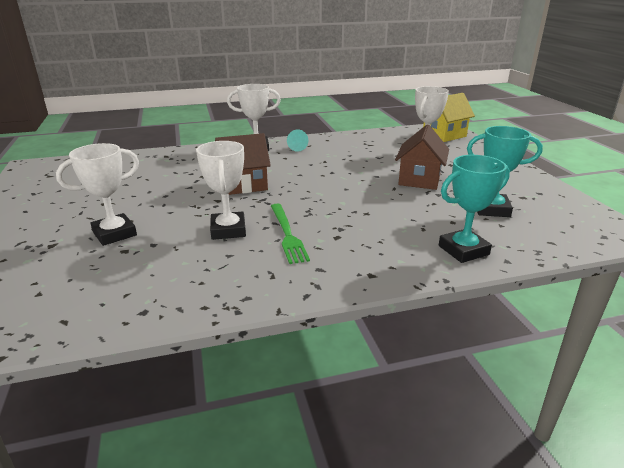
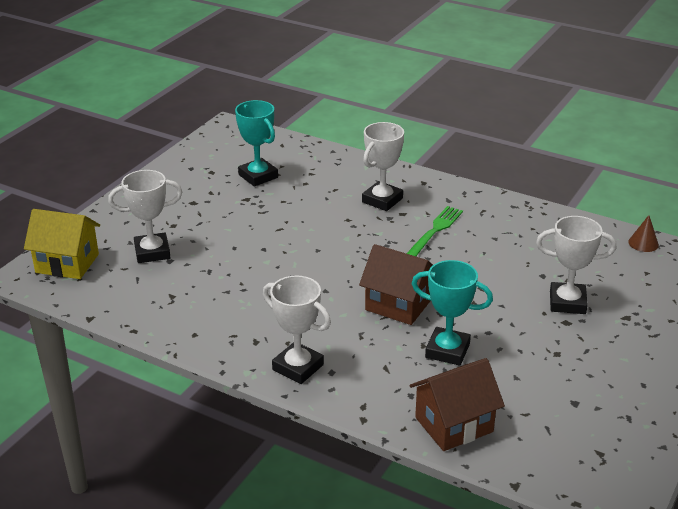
camera: 135 degrees left, 5 degrees up
white trophy [196,141,246,240] -> white trophy moved to [362,122,404,211]
turquoise cone [287,129,308,152] -> none
brown house [395,124,449,190] -> brown house moved to [409,358,505,451]
turquoise trophy [439,155,510,263] -> turquoise trophy moved to [412,260,493,366]
none -> brown cone [628,215,659,252]

